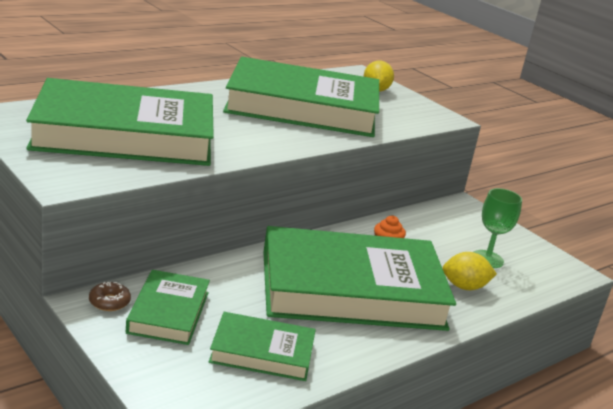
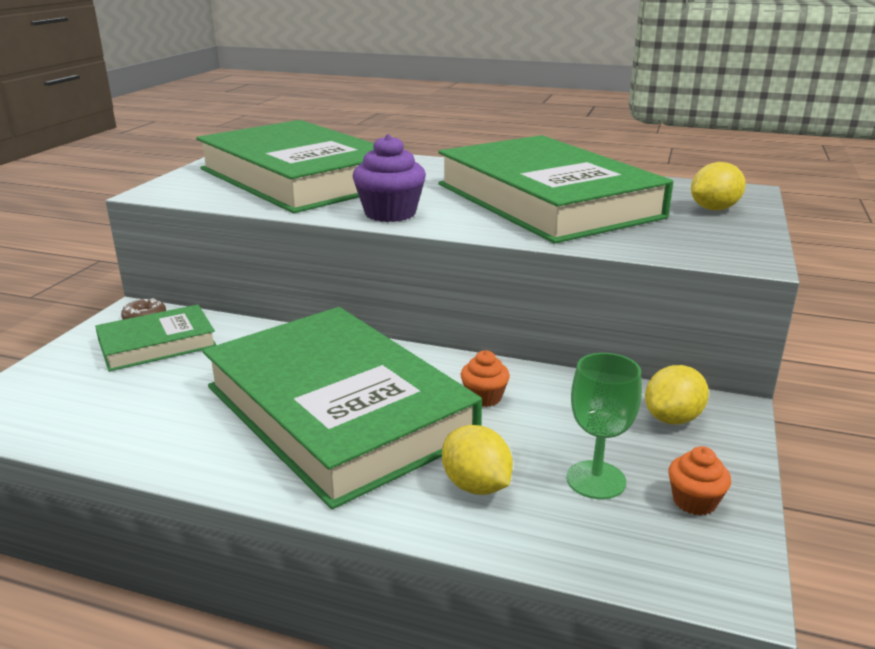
camera: 60 degrees right, 0 degrees up
green book [209,312,316,381] -> none
none -> purple cupcake [353,134,426,222]
none -> yellow lemon [645,365,709,424]
none -> orange cupcake [668,446,731,516]

